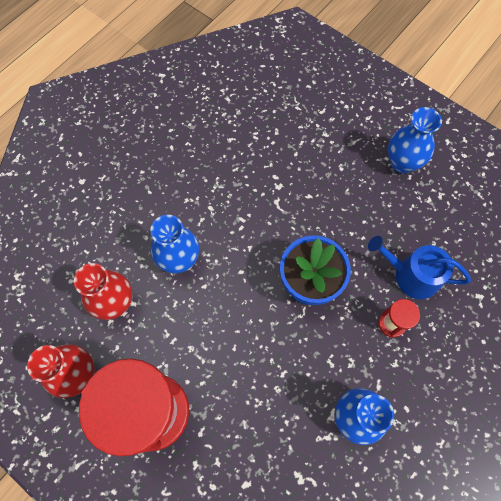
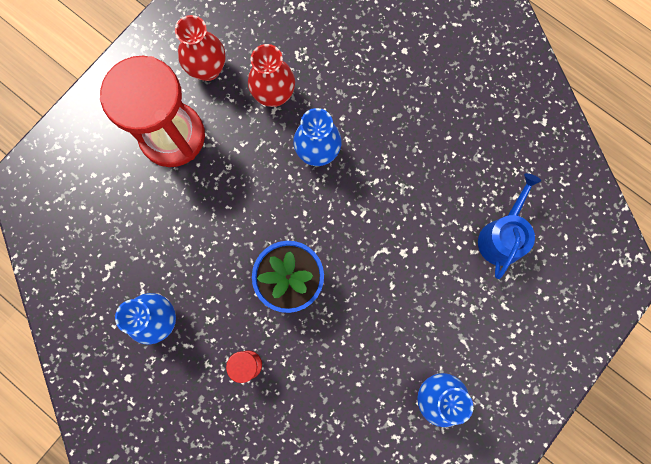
camera: 90 degrees right, 10 degrees up
blue watering can [368,236,471,299] -> blue watering can moved to [478,173,541,279]

